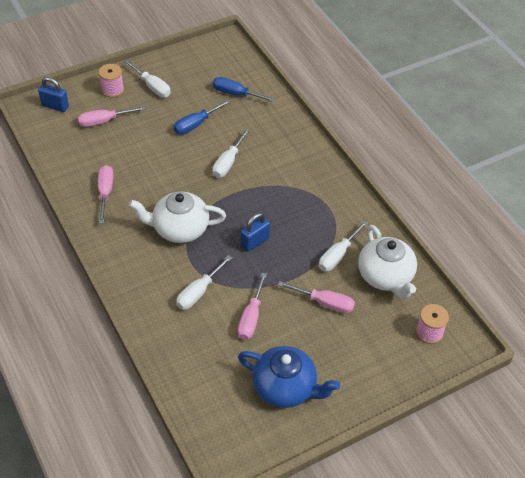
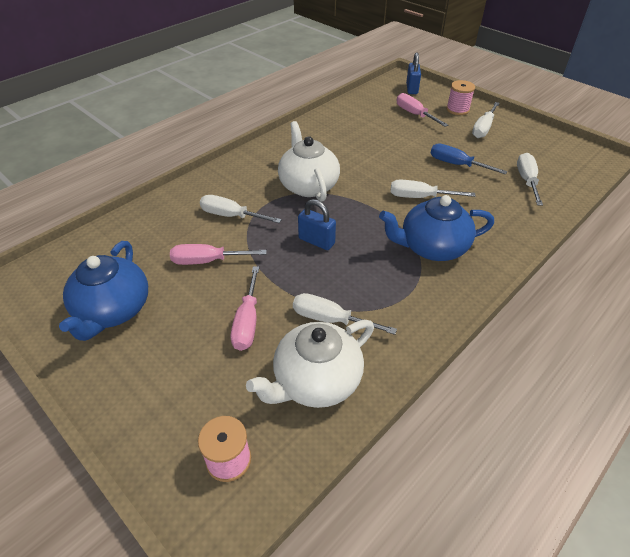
camera: 75 degrees right, 5 degrees down
pink screwdriver [98,165,113,224] -> none
blue screwdriver [213,77,275,102] -> white screwdriver [517,153,543,206]
none -> blue teapot [379,195,494,261]

